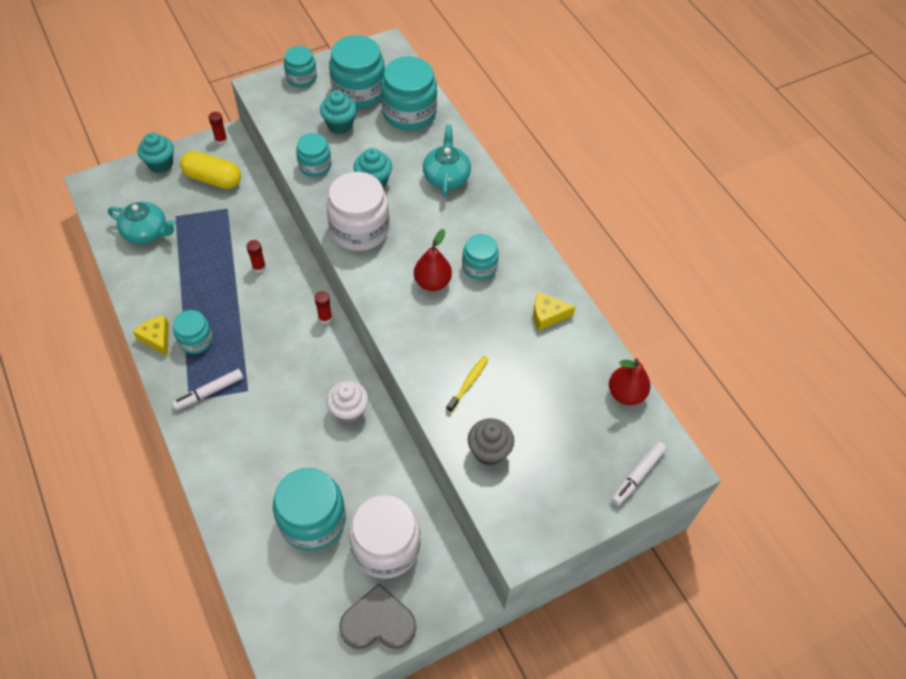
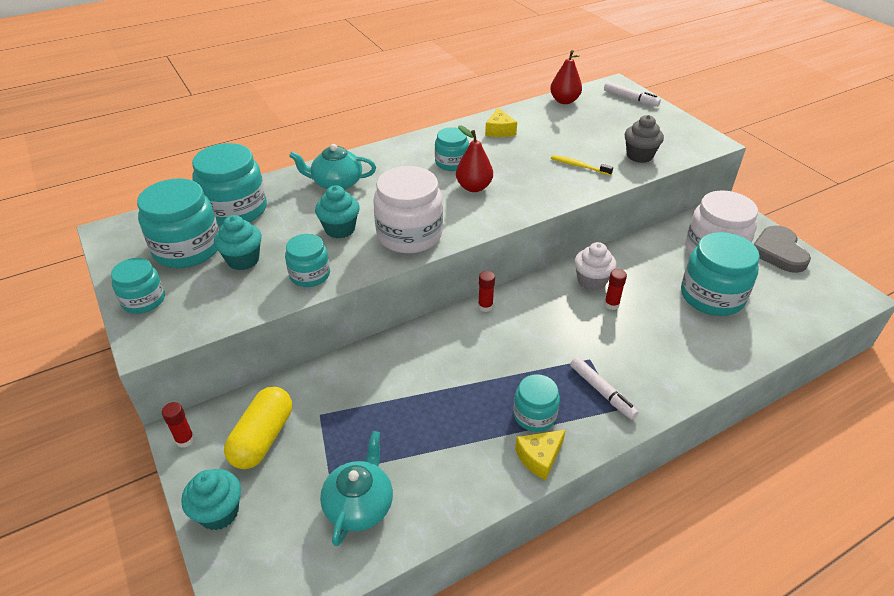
camera: 90 degrees left, 15 degrees down
red glue stick [247,240,266,273] -> red glue stick moved to [604,269,627,310]

